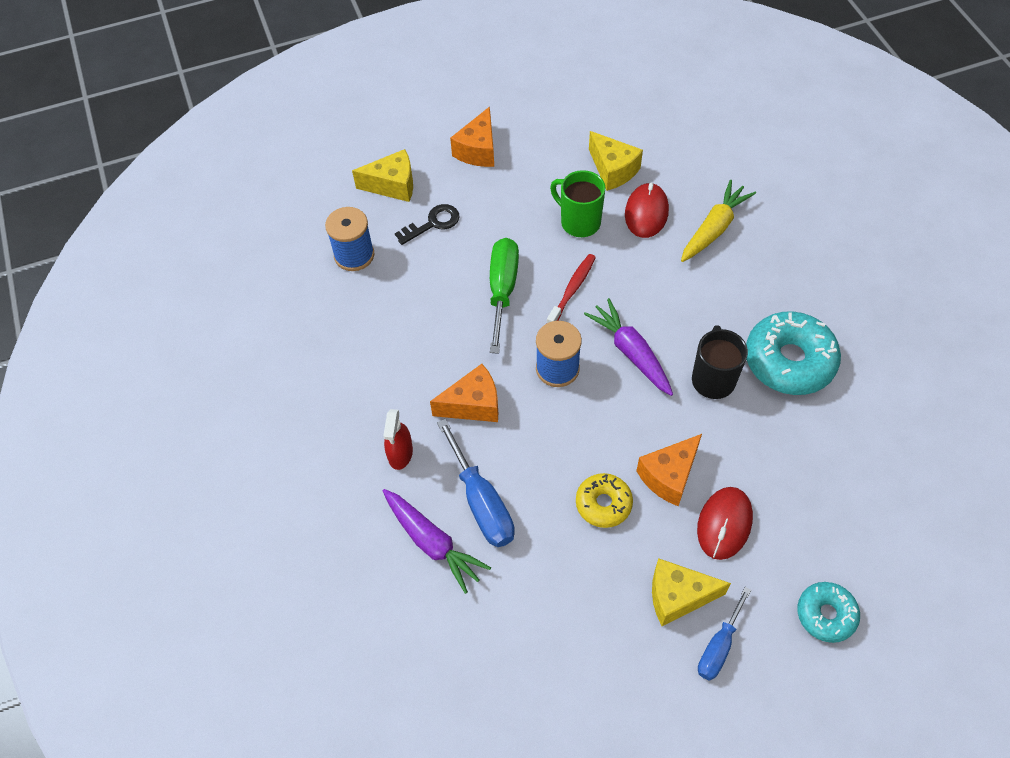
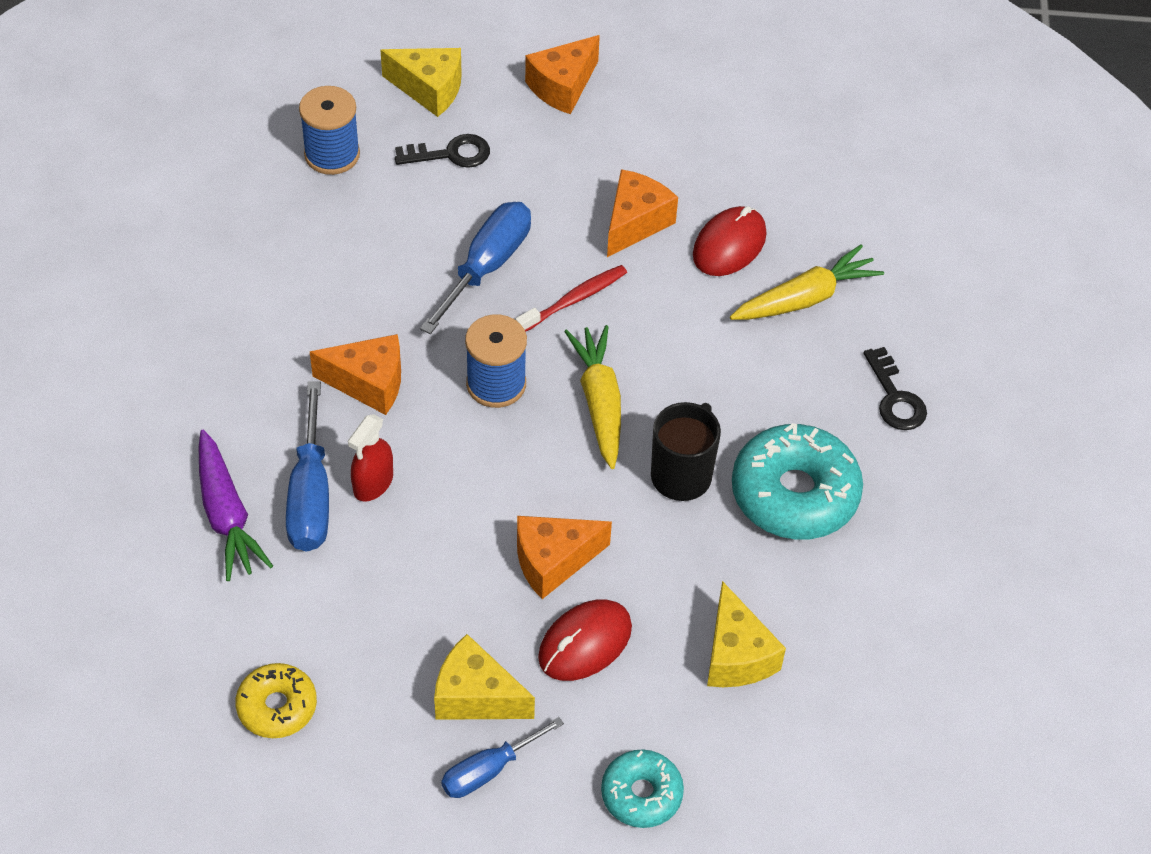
camera: 20 degrees right, 5 degrees down
red spray bottle [383,409,413,470] -> red spray bottle moved to [348,414,393,502]
green screwdriver [490,238,519,354] -> blue screwdriver [420,202,531,334]
green mug [550,170,606,237] -> orange cheese [607,169,678,257]
yellow donut [576,473,633,528] -> yellow donut moved to [235,663,317,738]
purple carrot [584,298,673,396] -> yellow carrot [564,325,621,469]
yellow cheese [589,131,643,191] -> yellow cheese moved to [707,581,786,687]
none -> black key [864,347,927,430]

